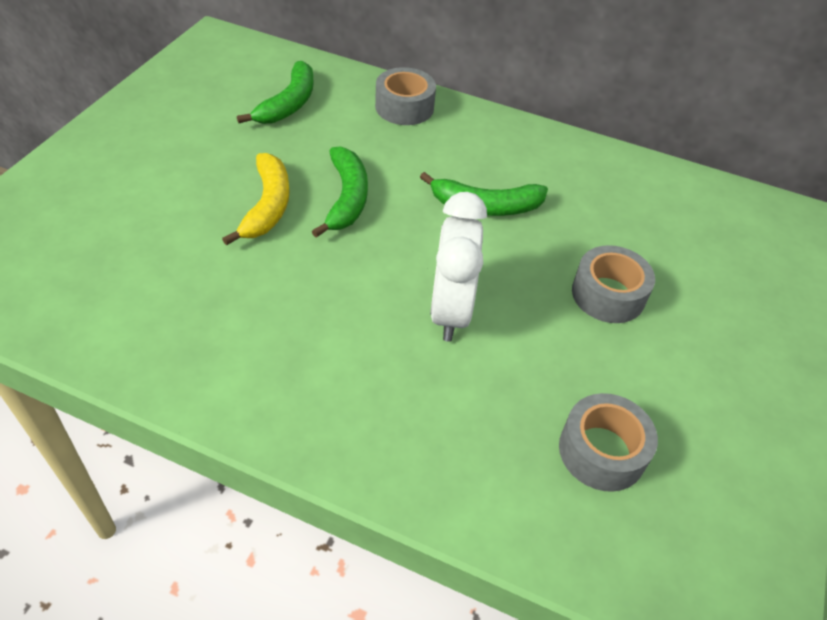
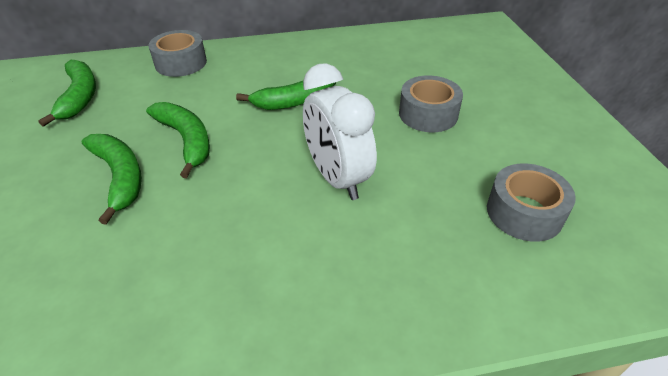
camera: 30 degrees left, 5 degrees down
yellow banana [222,153,290,246] -> green banana [82,134,142,225]

